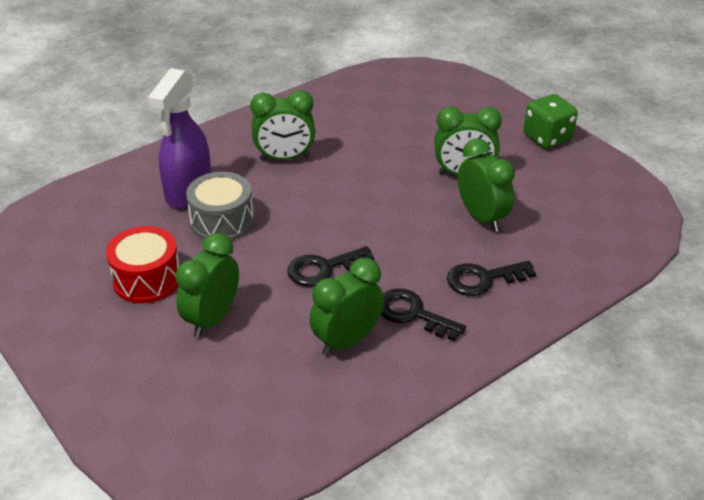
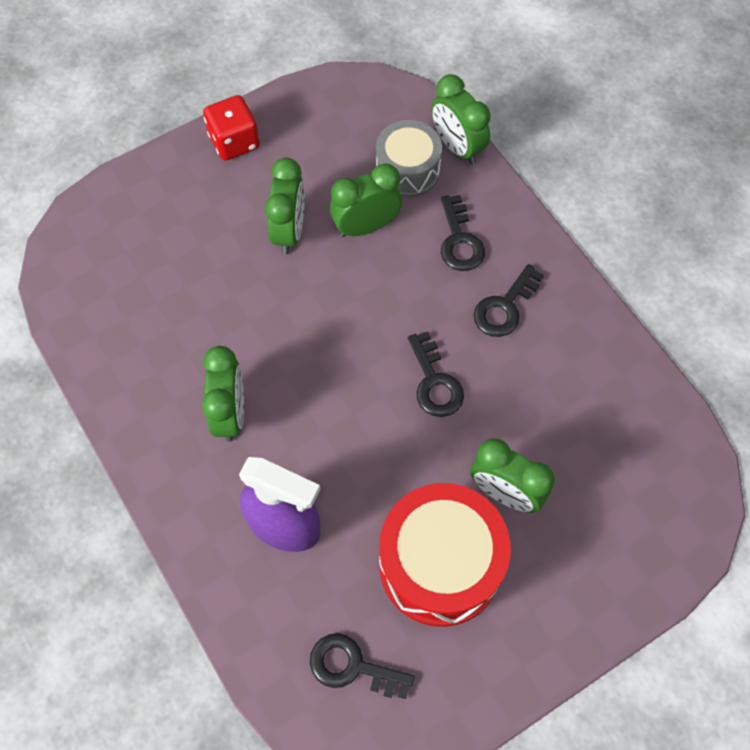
camera: 85 degrees left, 25 degrees up
red drum [106,226,179,303] -> red drum [379,483,511,627], size x1.61
grey drum [186,172,254,241] -> grey drum moved to [376,120,442,198]
green clock [309,258,384,356] -> green clock moved to [432,74,491,165]
green dice [524,94,578,149] -> red dice [203,95,260,161]
none -> black key [310,633,415,699]

